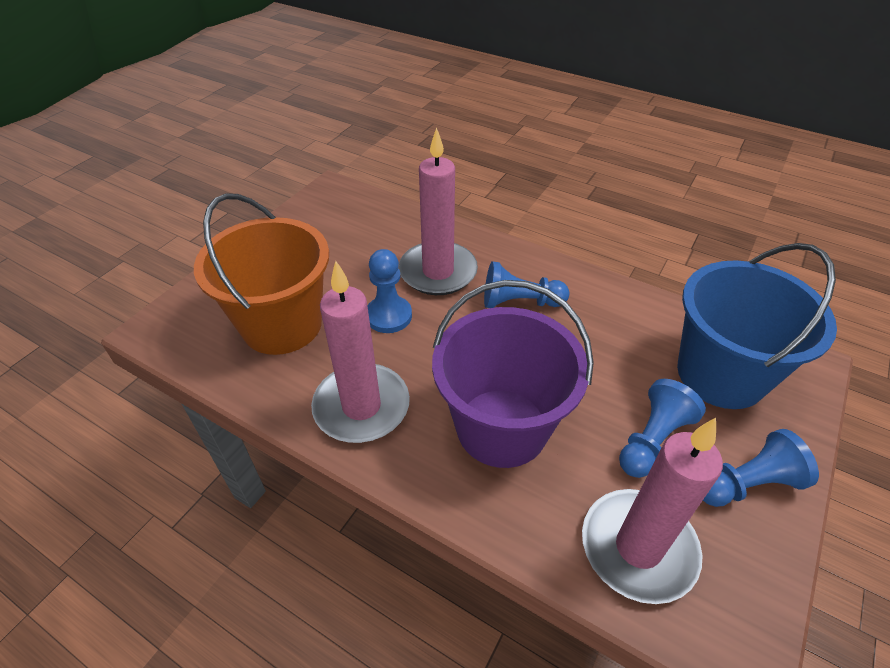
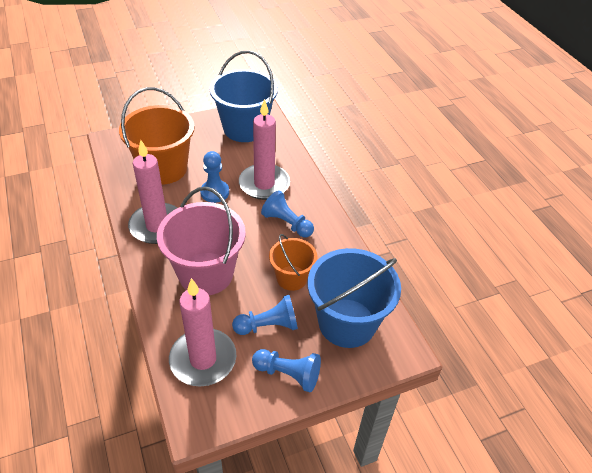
camera: 35 degrees right, 0 degrees up
purple bucket [432,280,594,468] -> pink bucket [157,187,246,295]
none -> blue bucket [209,50,278,142]
none -> orange bucket [269,234,317,291]

